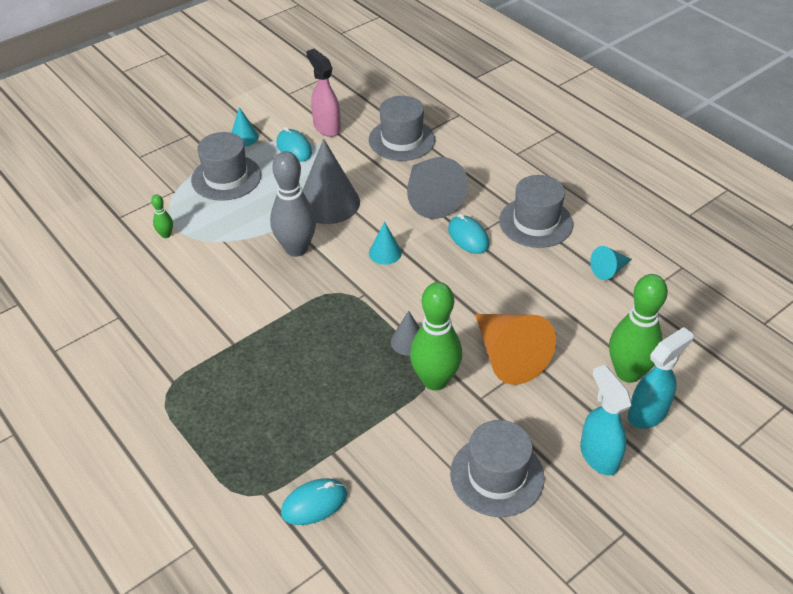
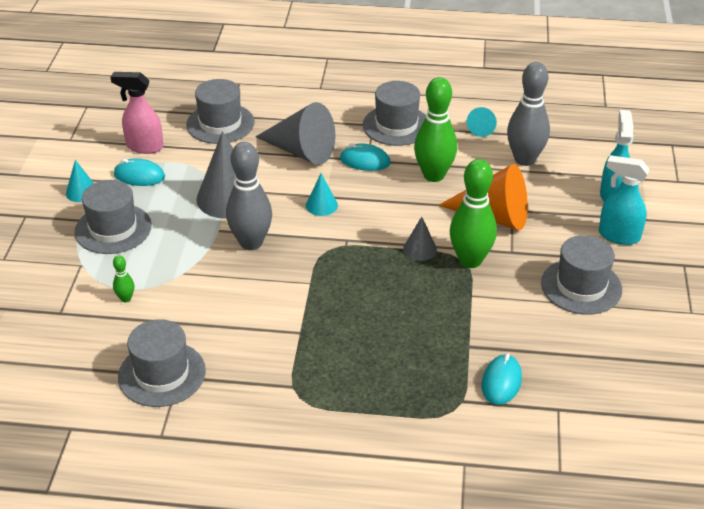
camera: 45 degrees left, 5 degrees down
green bowling pin [609,274,668,383] -> green bowling pin moved to [414,77,457,182]
none -> grey hat [118,319,206,407]
none -> grey bowling pin [507,62,550,166]

